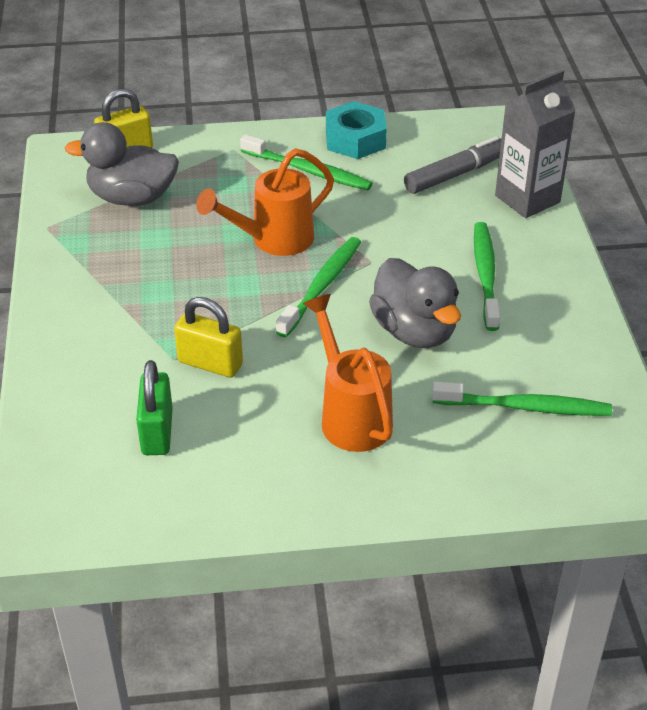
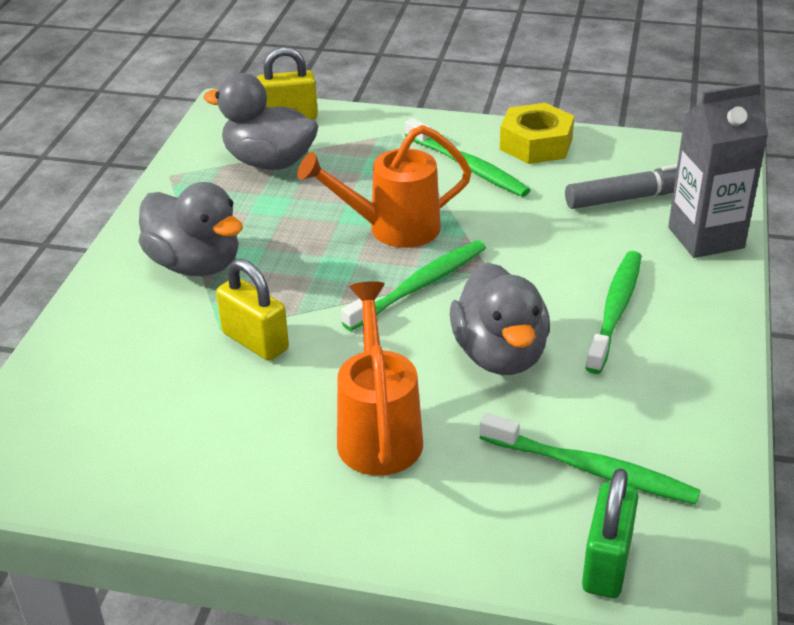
camera: 20 degrees right, 5 degrees down
green padlock [136,360,173,455] -> green padlock moved to [582,468,638,598]
turquoise nut [326,101,387,159] -> yellow nut [500,103,574,164]
none -> grey duck [139,182,243,276]

